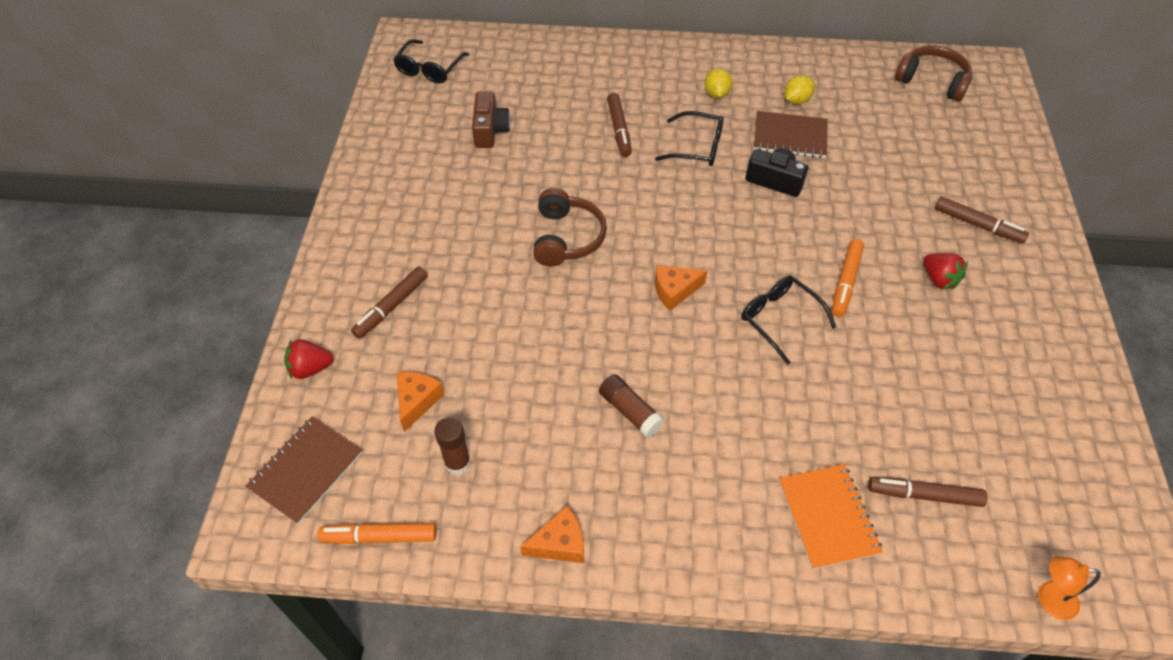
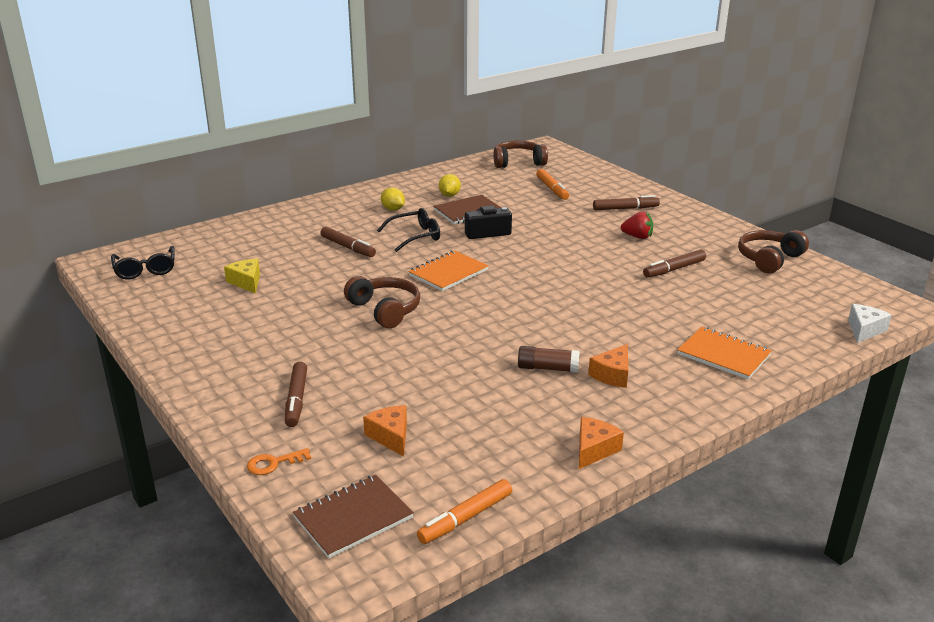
camera: 40 degrees left, 25 degrees down
brown notebook [245,417,363,524] -> brown notebook turned 60 degrees clockwise [293,475,414,558]
red strawberry [284,339,334,379] -> orange key [247,448,311,475]
brown glue stick [434,417,471,475] -> none
brown camera [472,92,510,148] -> yellow cheese [224,259,260,294]
orange cheese [655,265,707,311] -> orange cheese moved to [588,344,628,388]
black glasses [741,275,836,365] -> none
orange marker [832,239,864,317] -> orange marker moved to [536,169,569,200]
brown marker [868,477,987,507] -> brown marker moved to [643,250,706,278]
orange lamp [1038,556,1101,620] -> white cheese [848,304,892,343]
none -> orange notebook [408,251,489,291]
none -> brown headphones [738,230,809,273]

